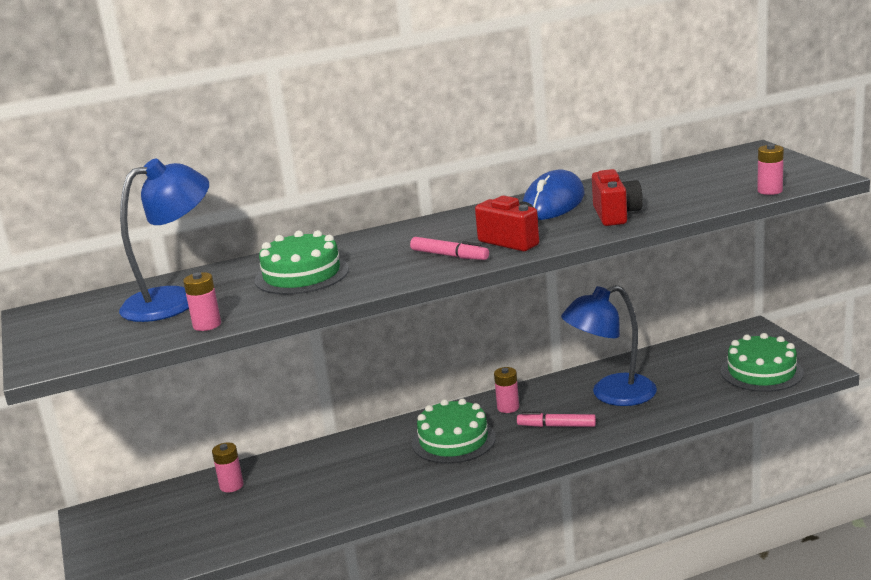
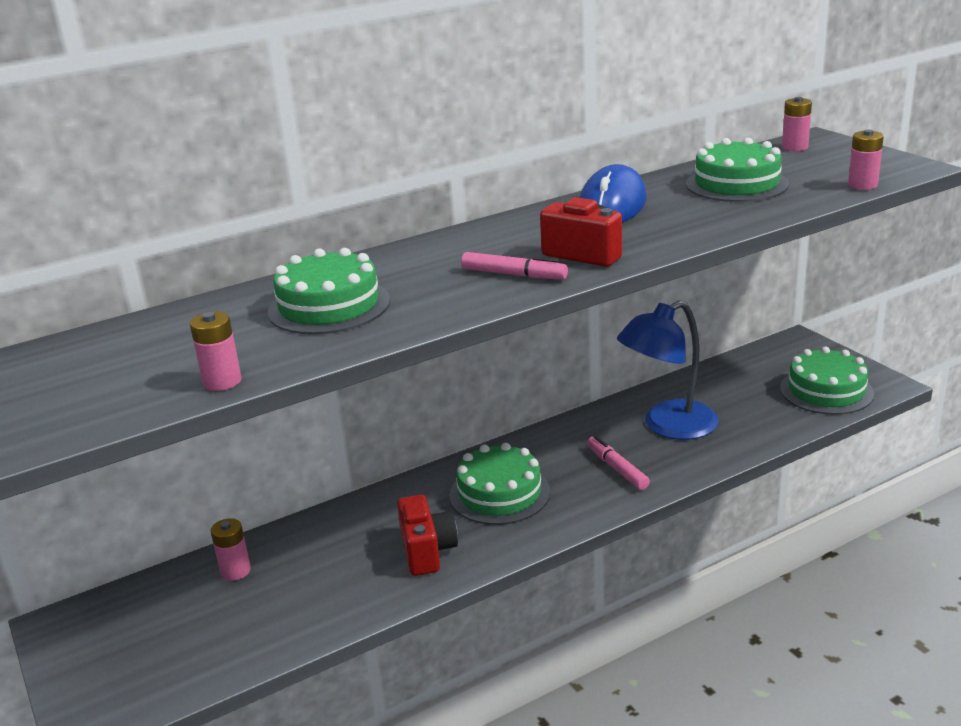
camera: 10 degrees left, 5 degrees up
blue lamp [119,159,209,322] -> none
pink battery [494,367,519,413] -> pink battery moved to [782,97,812,151]
pink marker [517,412,596,427] -> pink marker turned 60 degrees clockwise [587,436,650,490]
red camera [592,169,643,226] -> red camera moved to [397,495,458,576]
none -> green cake [686,138,789,202]

